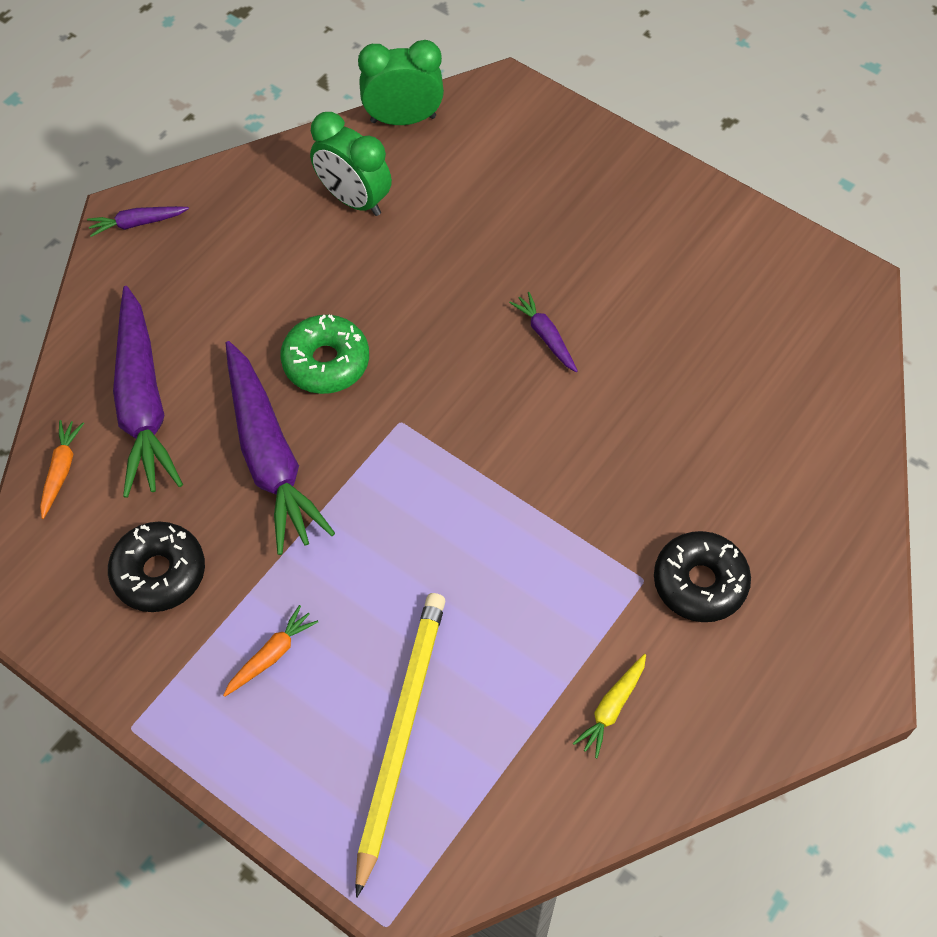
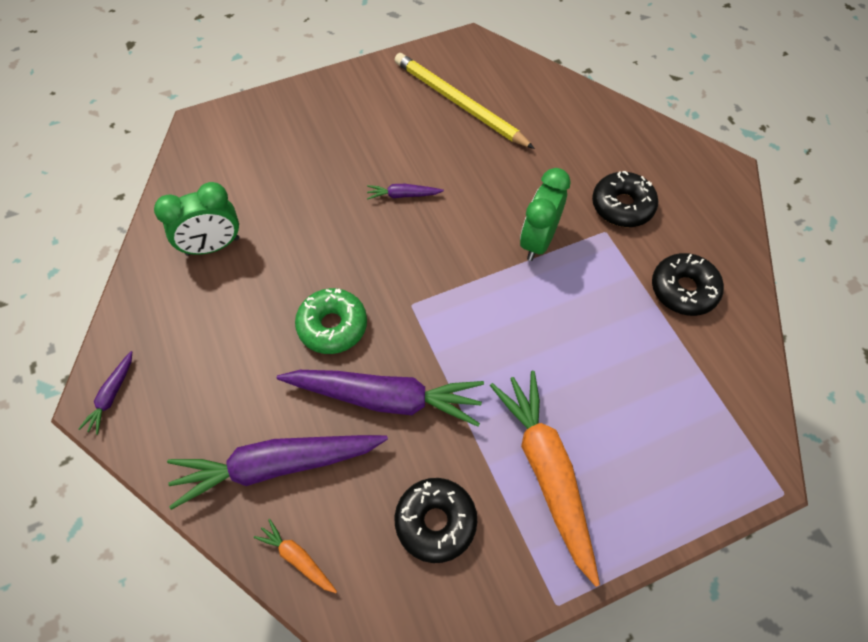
camera: 60 degrees left, 0 degrees up
purple carrot [113,286,183,498] -> purple carrot turned 150 degrees clockwise [167,435,388,510]
orange carrot [223,605,318,697] -> orange carrot [490,371,600,587], size x2.27
yellow pencil [355,593,446,898] -> yellow pencil moved to [395,53,535,149]
green clock [358,40,444,125] -> green clock moved to [520,168,570,261]
yellow carrot [573,654,646,758] -> black donut [652,253,724,316]

